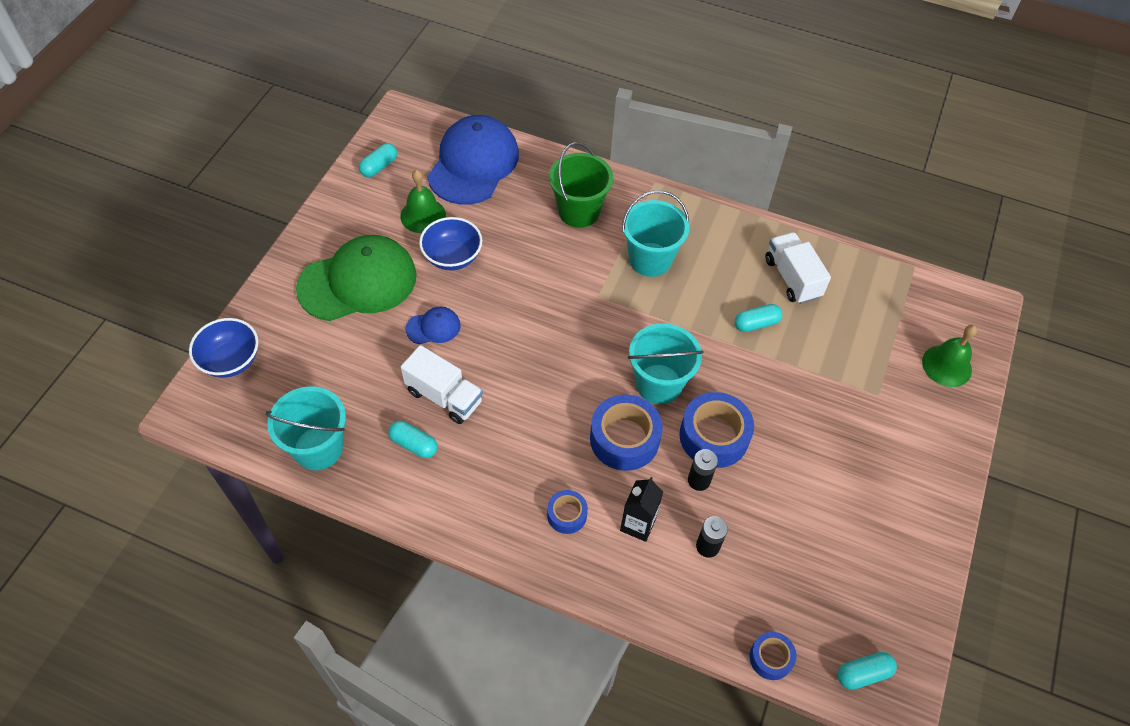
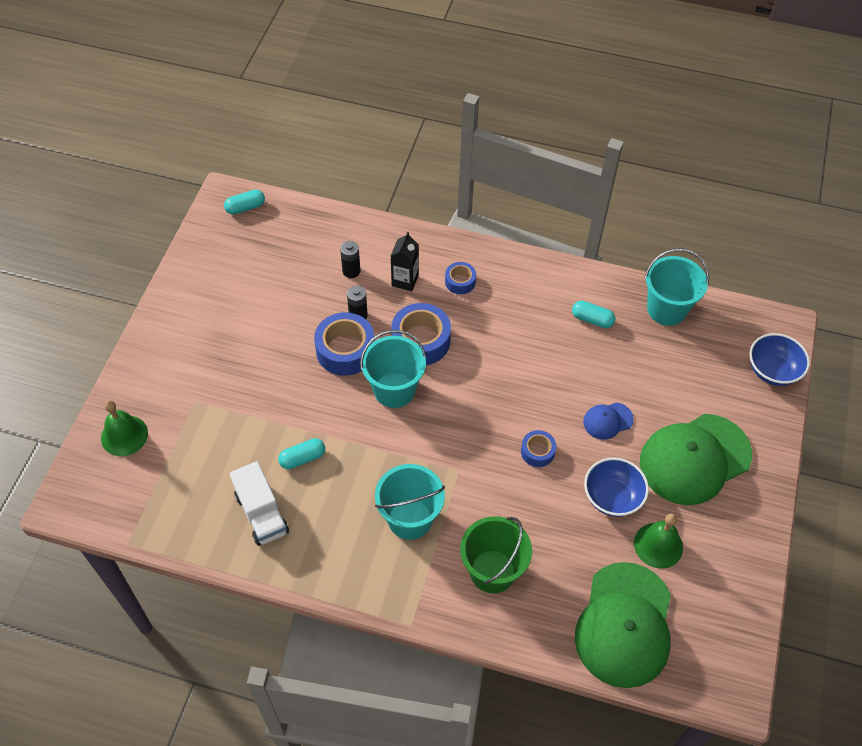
camera: 175 degrees right, 0 degrees up
turquoise capsule [359,143,397,177] -> none
white truck [401,345,483,424] -> none
blue cap [427,115,519,205] -> green cap [575,562,671,688]
blue tape [749,632,796,680] -> blue tape moved to [521,430,556,467]

